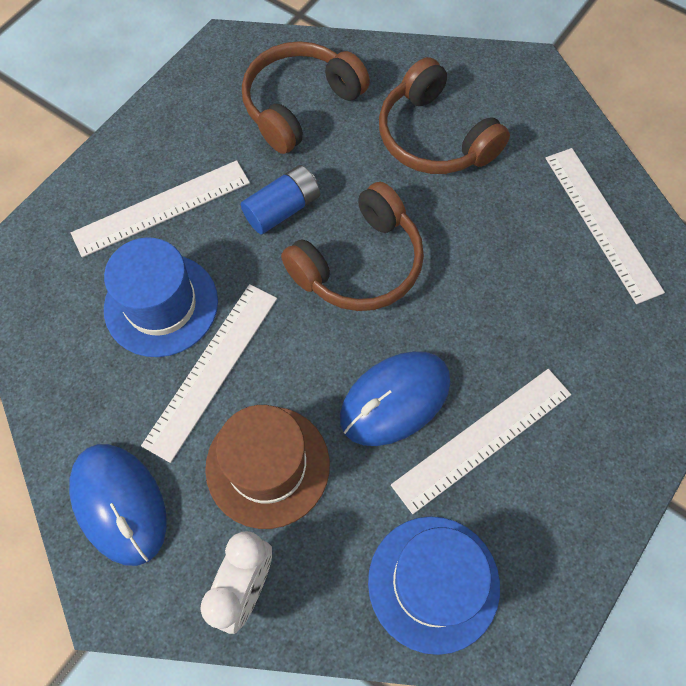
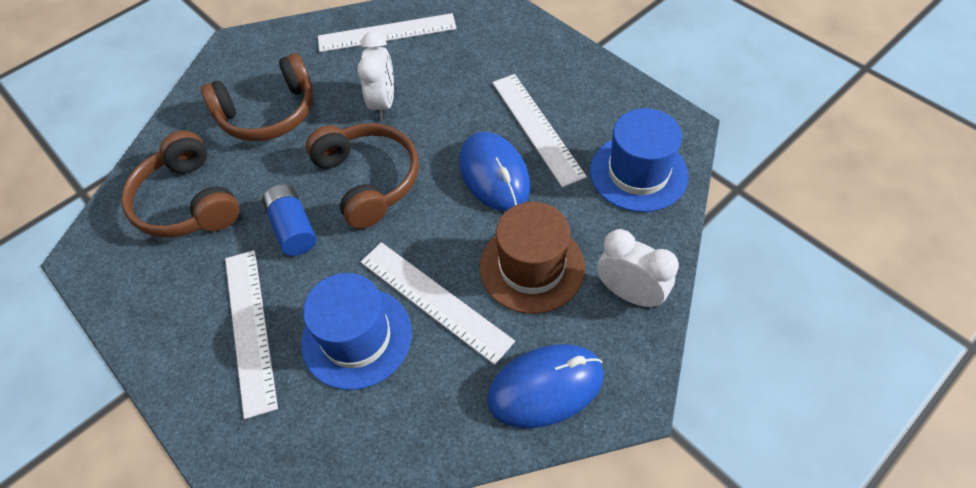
camera: 75 degrees left, 10 degrees down
none -> white clock [357,31,394,119]

